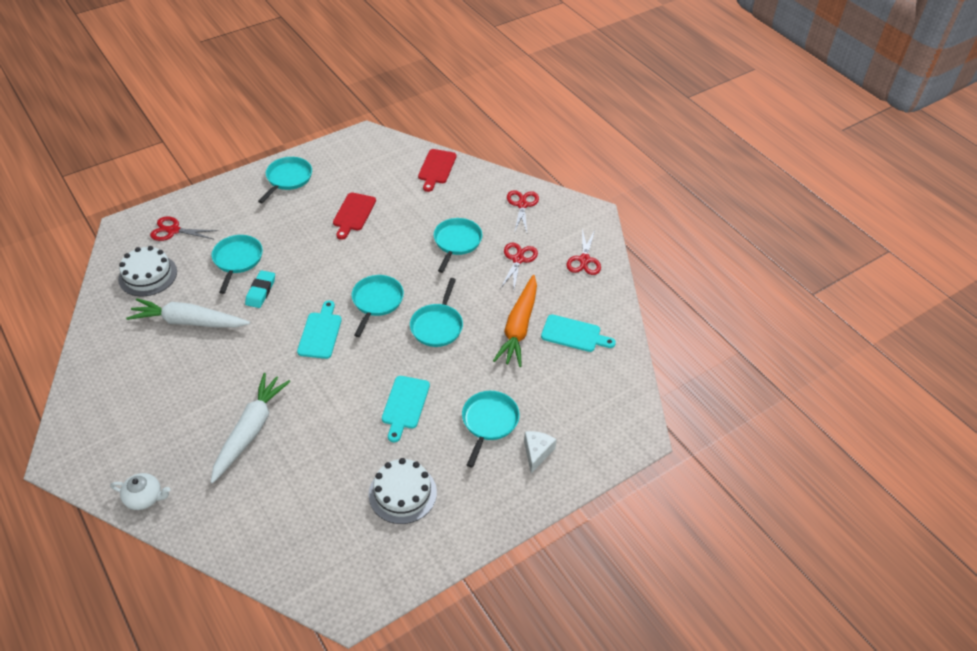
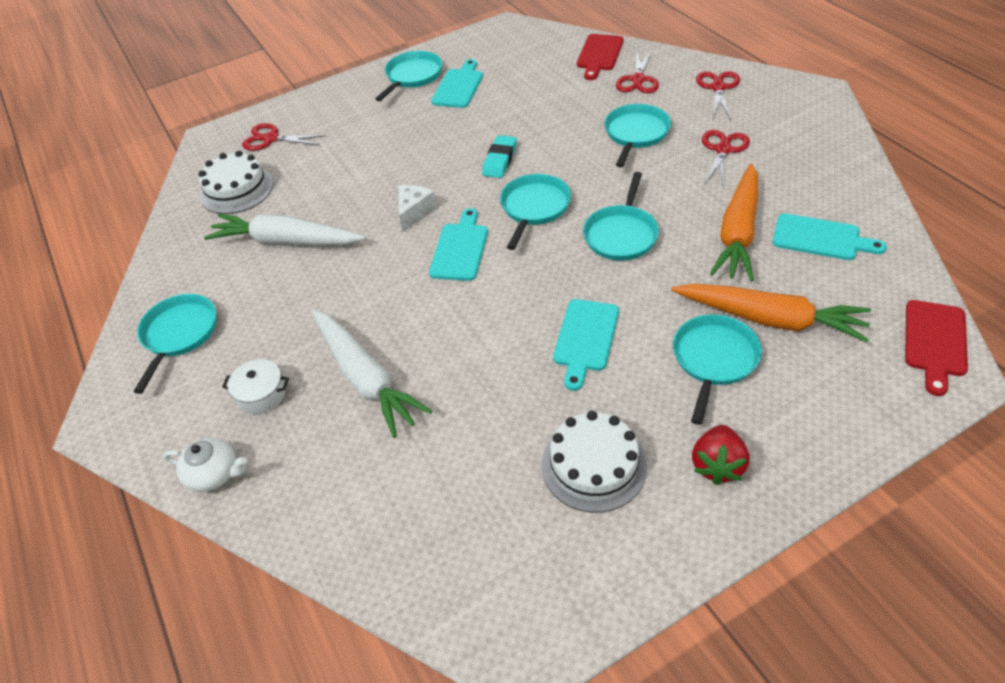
camera: 10 degrees right, 0 degrees up
white carrot [210,373,290,484] -> white carrot turned 120 degrees clockwise [312,310,432,438]
turquoise pan [212,235,263,294] -> turquoise pan moved to [134,294,216,394]
turquoise eraser [245,270,275,308] -> turquoise eraser moved to [482,135,517,178]
red cutting board [333,192,376,240] -> red cutting board moved to [905,300,968,396]
white cheese [524,431,557,473] -> white cheese moved to [398,185,437,231]
red scissors [566,229,601,275] -> red scissors moved to [616,49,659,93]
none -> white pot [222,359,289,414]
none -> turquoise cutting board [431,59,483,108]
none -> orange carrot [671,283,871,343]
none -> red strawberry [692,425,749,485]

